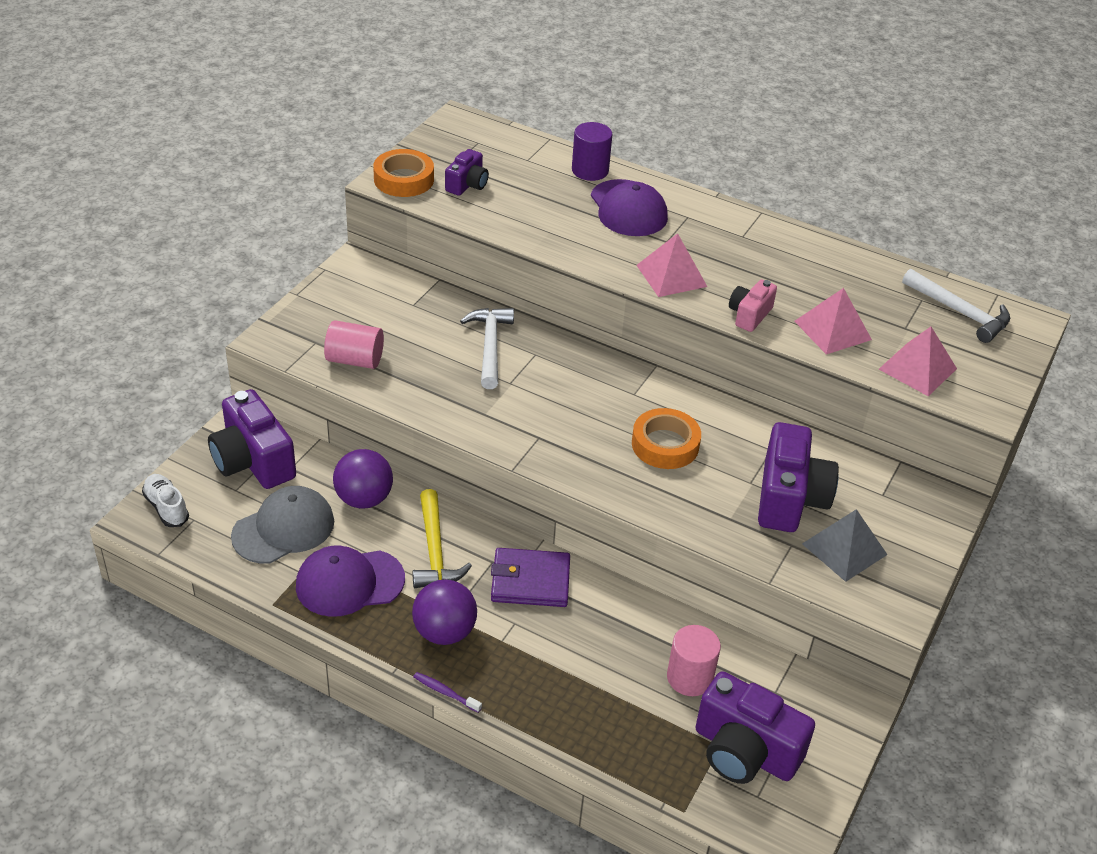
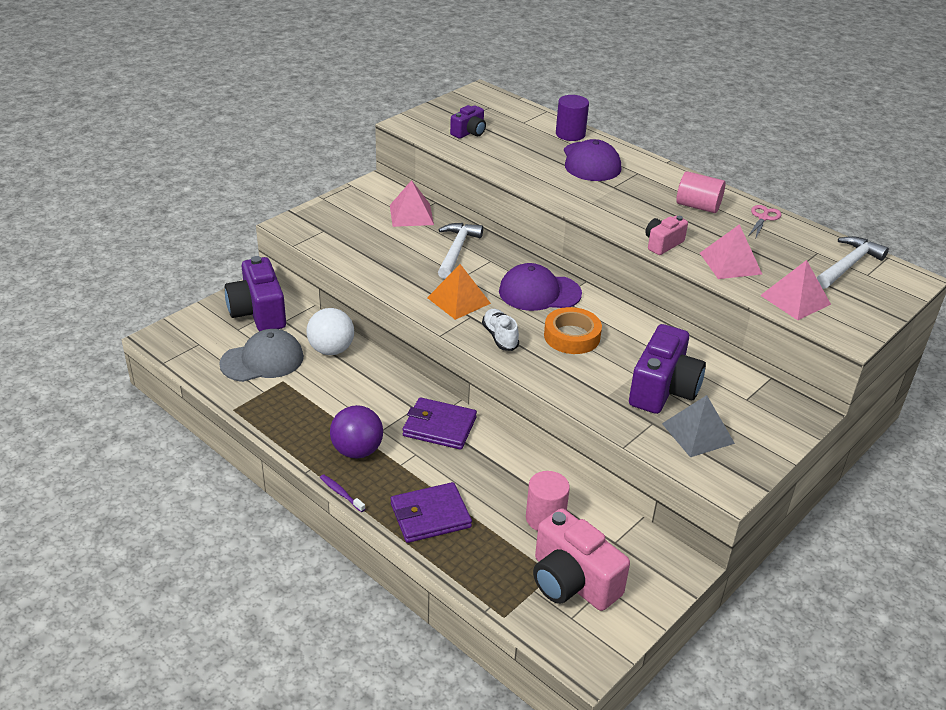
camera: 15 degrees right, 5 degrees down
white shoe [142,474,189,527] -> white shoe moved to [482,309,519,351]
purple cap [296,545,405,617] -> purple cap moved to [499,263,582,311]
pink cylinder [324,320,384,369] -> pink cylinder moved to [676,171,725,213]
purple ball [333,449,393,509] -> white ball [306,308,354,355]
orange tape [373,149,434,197] -> none
yellow hammer [412,489,472,588] -> none
pink pyramid [636,233,707,297] -> pink pyramid moved to [390,180,434,227]
purple camera [696,671,815,784] -> pink camera [533,509,630,611]
white hammer [902,269,1010,343] -> white hammer turned 105 degrees counterclockwise [817,236,889,289]
none -> purple wallet [391,482,472,543]
none -> orange pyramid [427,264,491,320]
none -> pink scissors [749,205,782,238]

